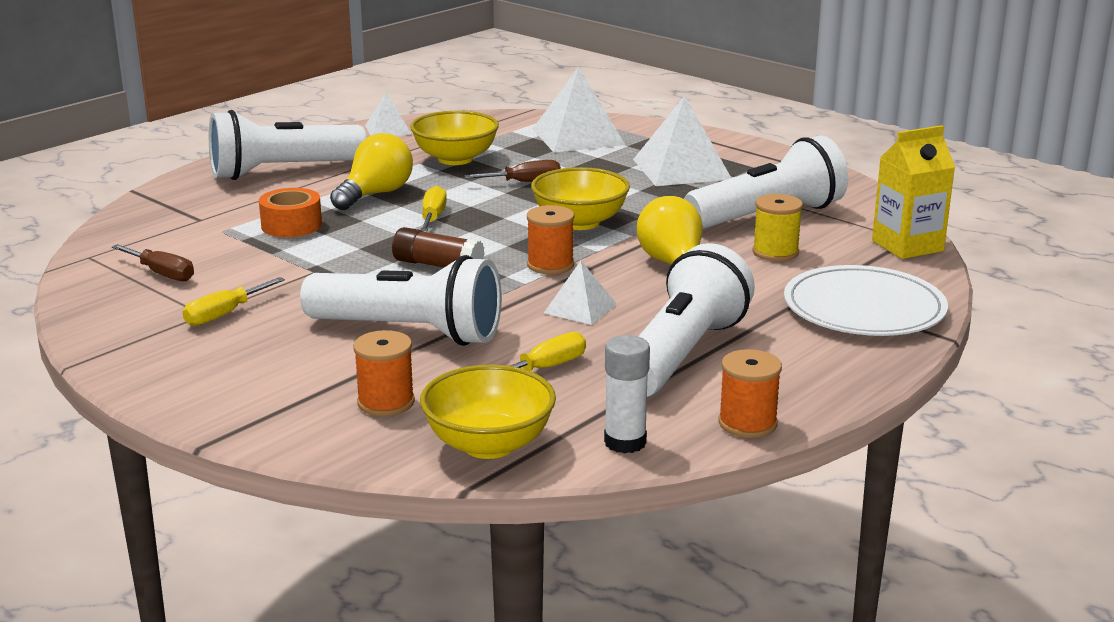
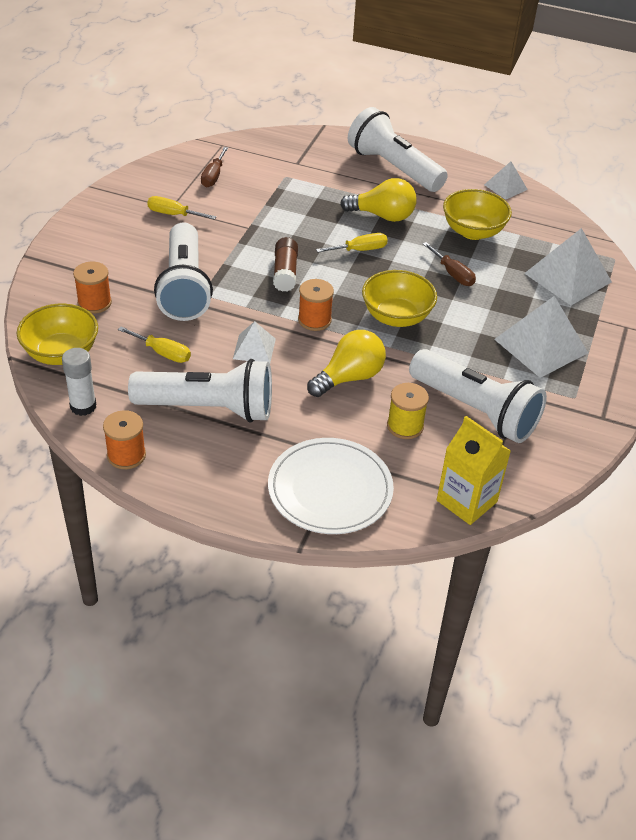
camera: 65 degrees right, 20 degrees up
orange tape [259,188,322,237] -> none

